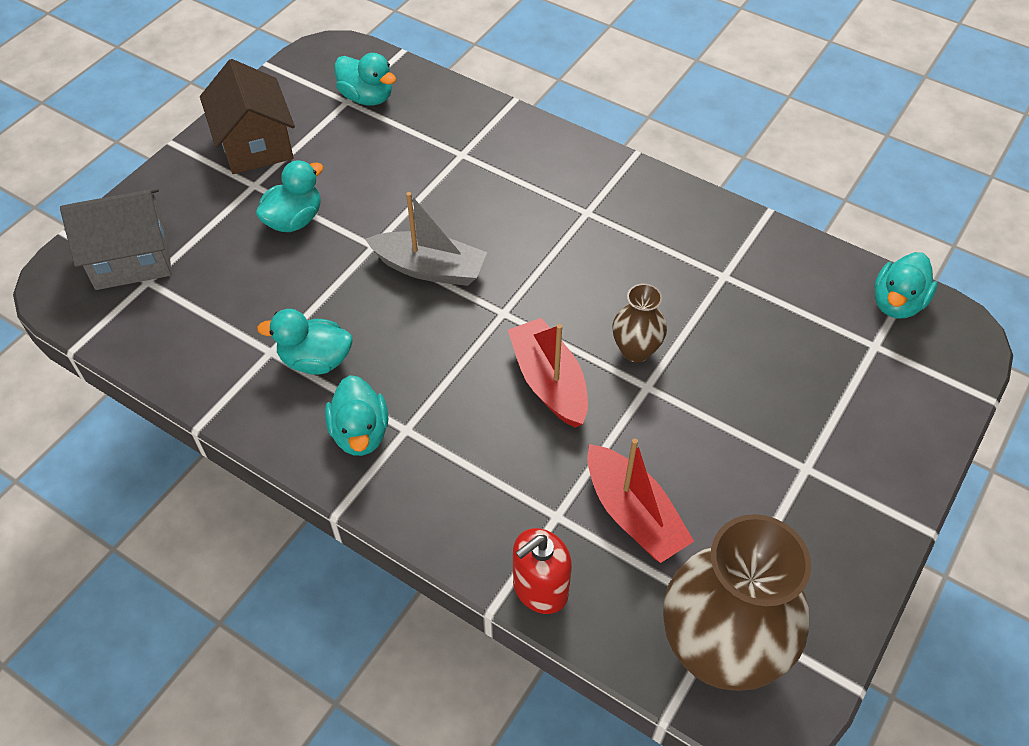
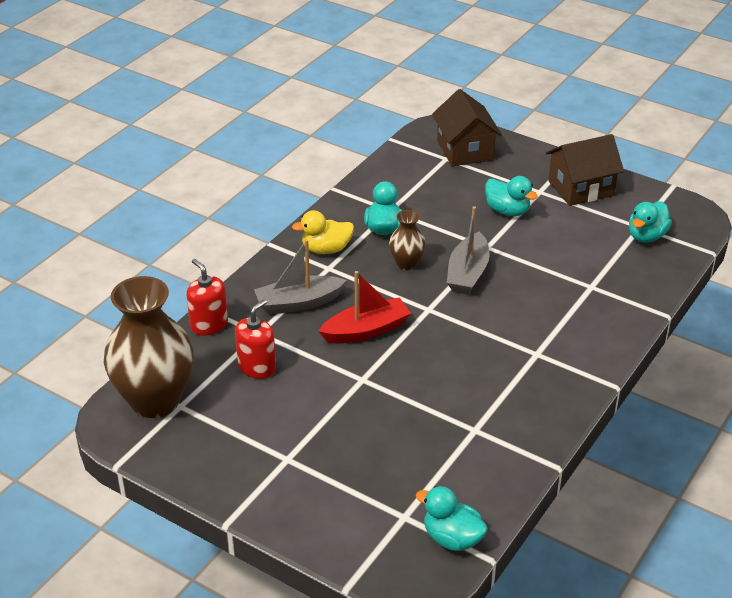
camera: 90 degrees right, 15 degrees down
grey house [60,188,172,290] -> brown house [432,89,502,166]
turquoise duck [325,375,388,456] -> yellow duck [292,210,354,254]
red boat [587,438,694,563] -> red soap dispenser [235,299,276,379]
brown vase [612,284,667,362] -> brown vase moved to [389,210,426,270]
none -> grey boat [254,239,347,315]

